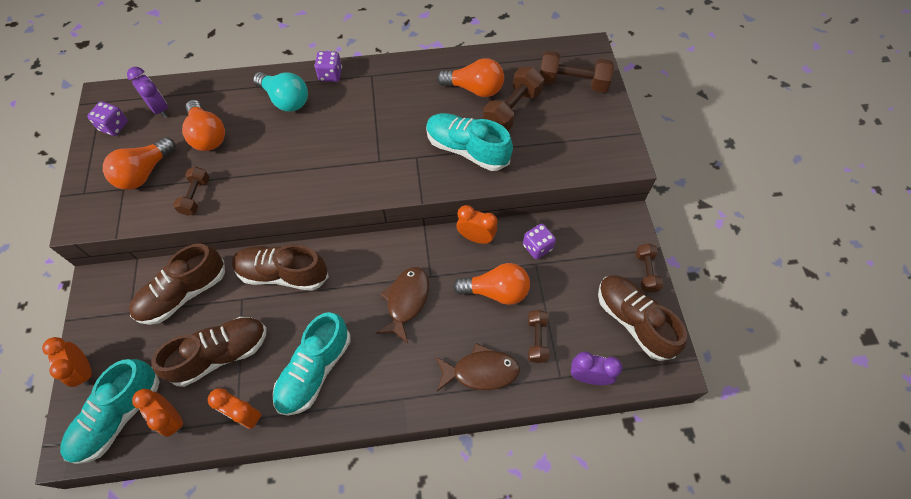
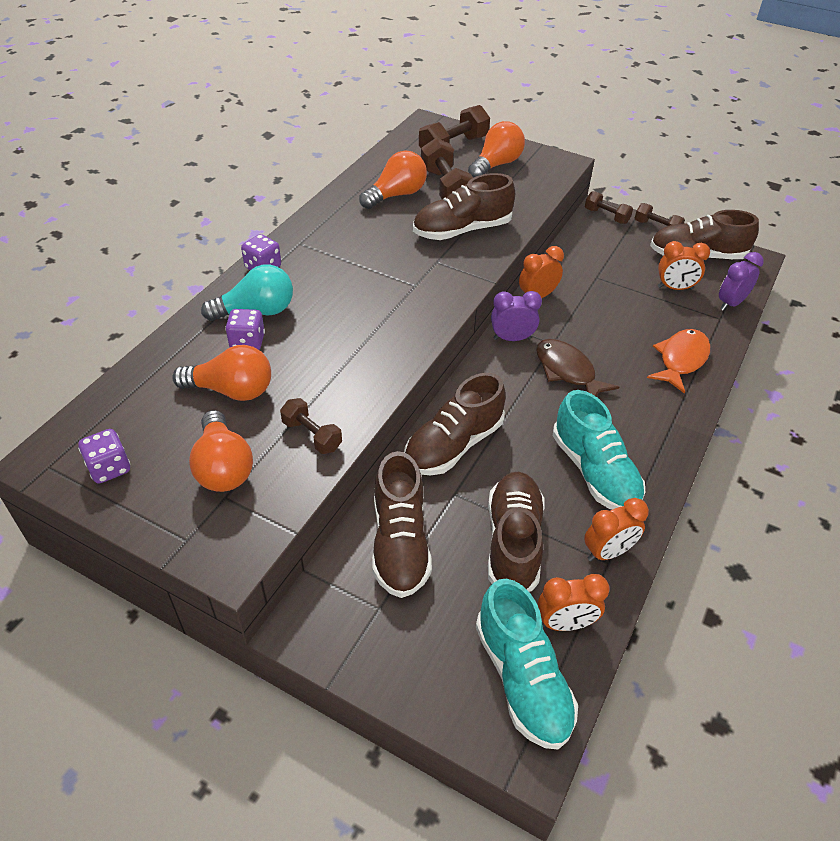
camera: 55 degrees left, 15 degrees down
orange clock [42,337,92,387] -> orange clock moved to [658,241,710,290]
purple clock [127,67,168,118] -> purple clock moved to [491,291,542,341]
turquoise shoe [426,113,513,171] -> brown shoe [413,173,515,240]
brown fish [435,343,520,392] -> orange fish [647,329,710,394]
orange light bulb [453,263,530,305] -> orange light bulb moved to [468,121,525,178]
purple dice [523,224,556,259] -> purple dice moved to [225,309,265,350]
brown dumbbell [528,310,549,363] -> brown dumbbell moved to [585,191,633,224]

